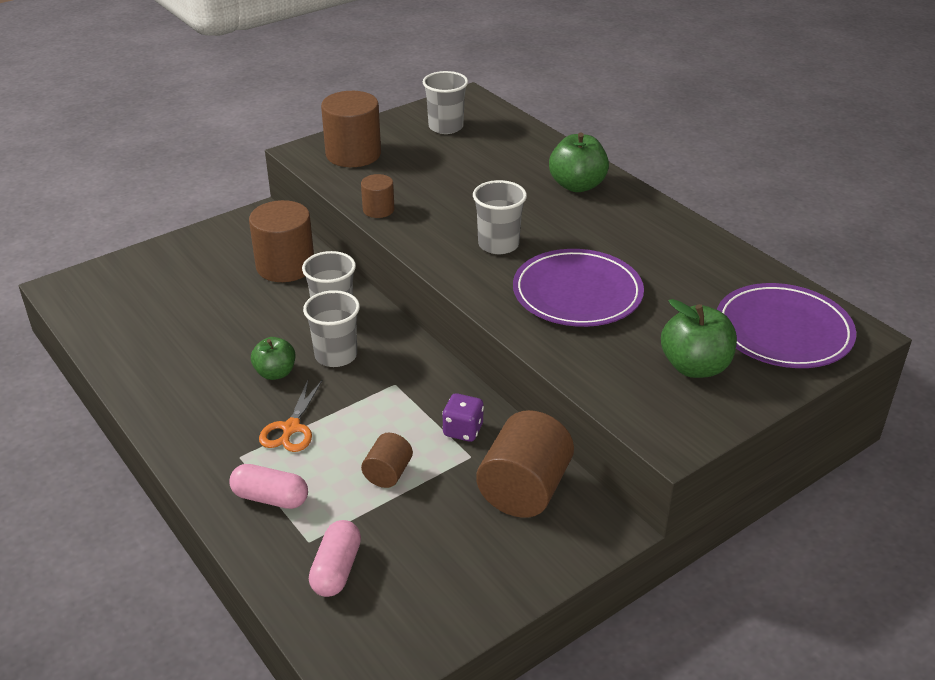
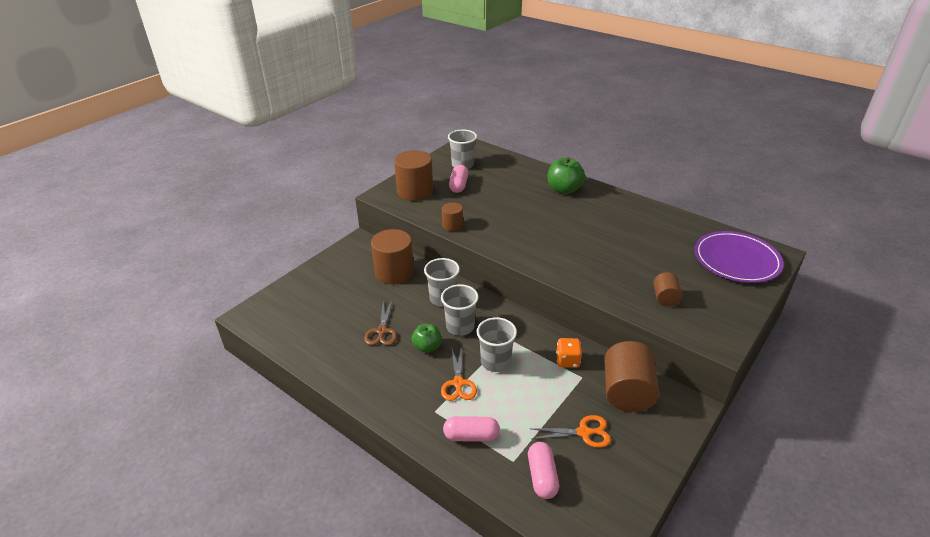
camera: 15 degrees left, 0 degrees up
brown cylinder [361,433,413,488] -> brown cylinder moved to [653,272,683,307]
purple dice [442,393,484,442] -> orange dice [556,338,582,368]
grey cup [473,180,527,254] -> grey cup moved to [477,317,517,372]
purple plate [513,249,644,327] -> none
green apple [661,299,737,378] -> none
none -> brown scissors [364,301,397,346]
none -> pink capsule [449,165,468,193]
none -> orange scissors [529,415,611,448]

